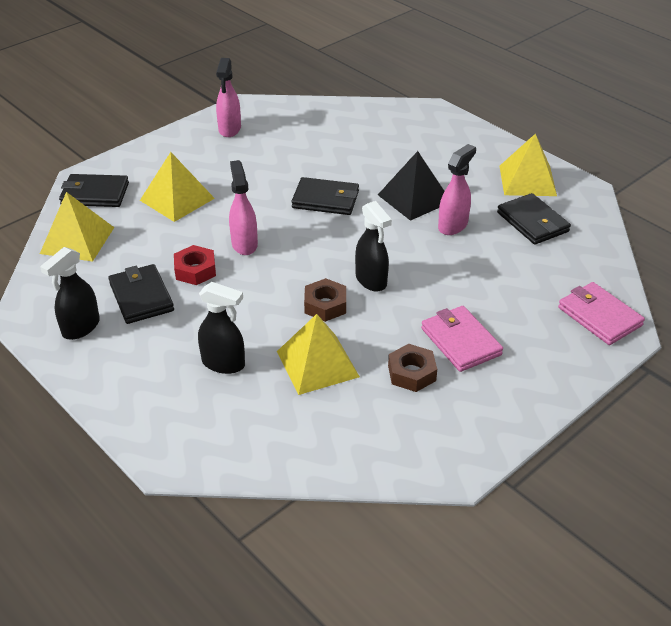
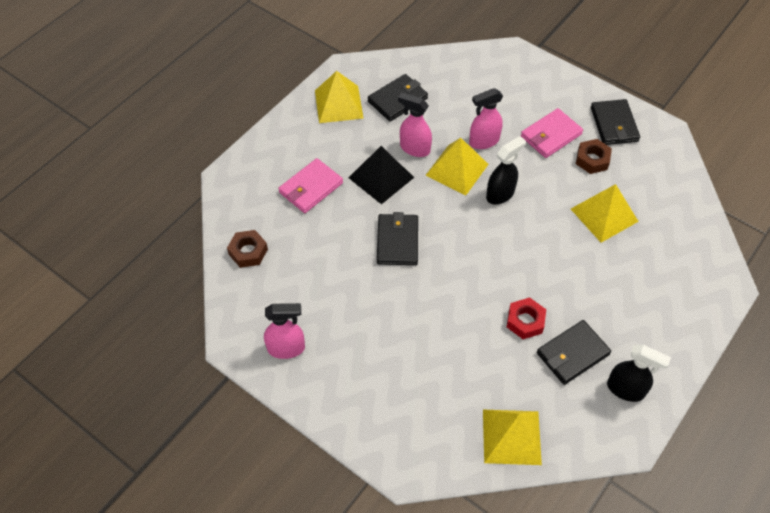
camera: 100 degrees left, 15 degrees up
black wallet [59,174,129,207] -> black wallet moved to [591,99,640,145]
yellow pyramid [140,152,215,222] -> yellow pyramid moved to [425,138,489,195]
black spray bottle [198,282,245,374] -> none
pink spray bottle [229,160,258,255] -> pink spray bottle moved to [469,88,503,149]
brown nut [304,278,346,322] -> brown nut moved to [227,230,268,268]
pink wallet [558,282,645,345] -> pink wallet moved to [278,158,343,213]

